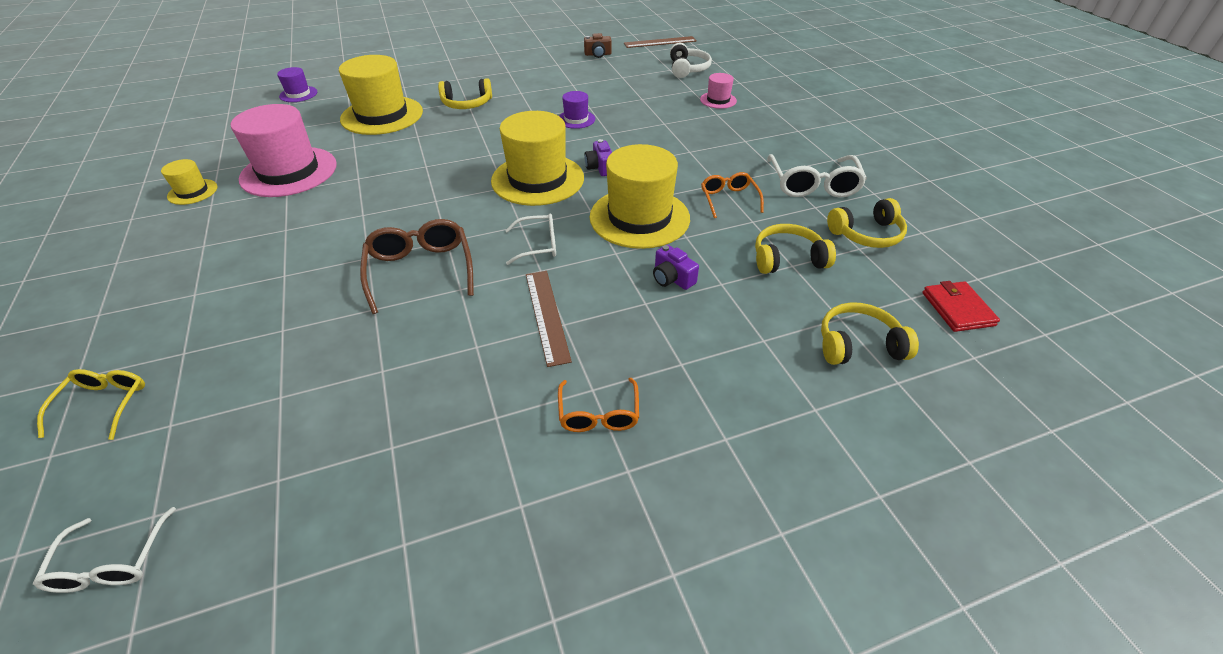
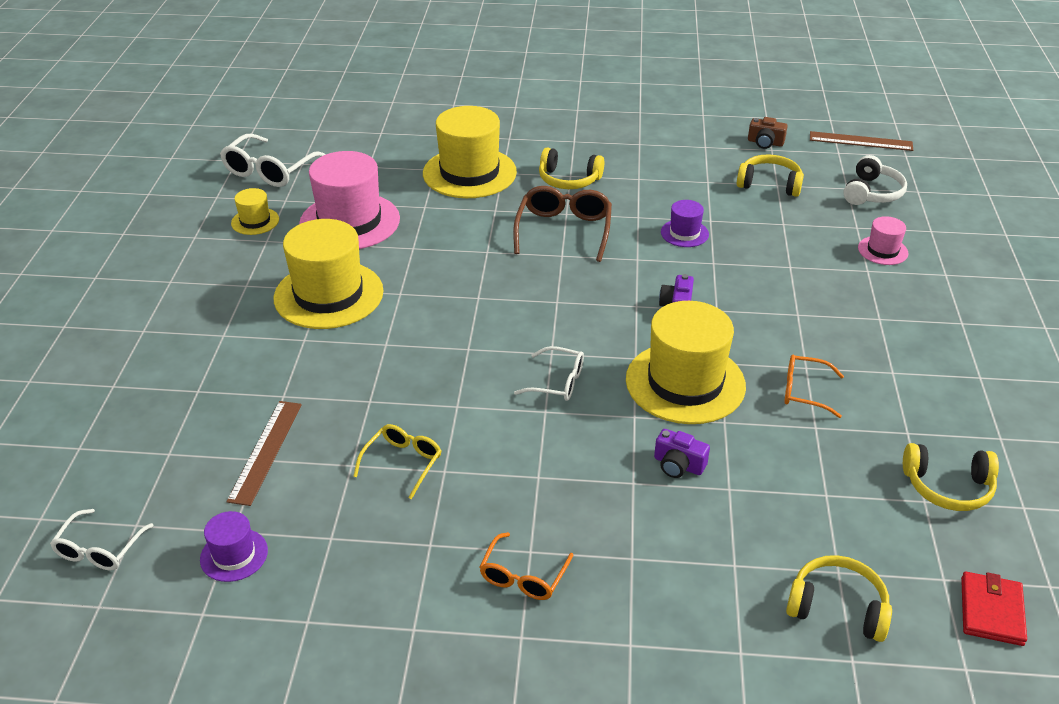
camera: 25 degrees right, 5 degrees down
yellow glasses [37,369,145,440] -> yellow glasses moved to [353,424,441,500]
purple hat [277,67,317,102] -> purple hat moved to [200,511,268,582]
brown glasses [360,219,474,314] -> brown glasses moved to [513,186,612,262]
yellow hat [491,111,584,206] -> yellow hat moved to [274,219,383,329]
brown ruler [526,271,572,367] -> brown ruler moved to [226,401,302,506]
purple camera [653,245,699,290] -> purple camera turned 45 degrees counterclockwise [654,429,710,478]
orange glasses [701,172,764,218] -> orange glasses turned 90 degrees counterclockwise [785,355,844,418]
yellow headphones [755,224,836,274] -> yellow headphones moved to [737,154,804,197]
white glasses [767,154,867,198] -> white glasses moved to [220,133,326,187]

